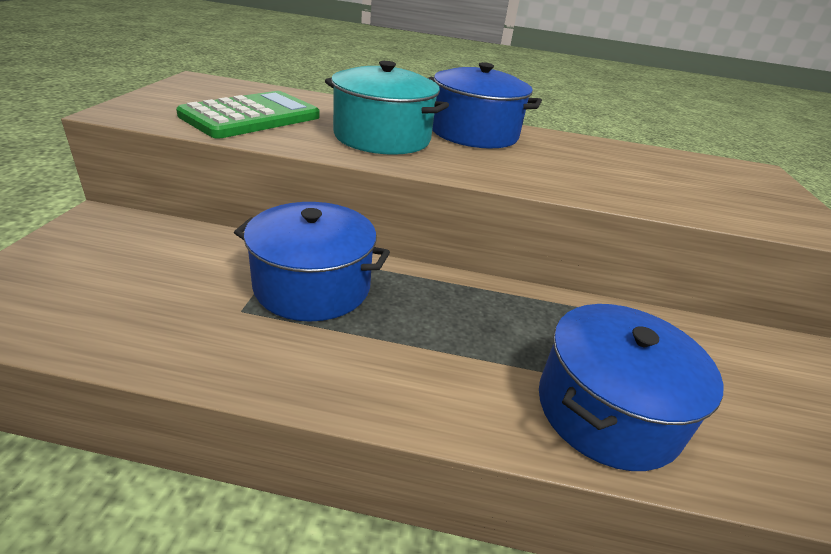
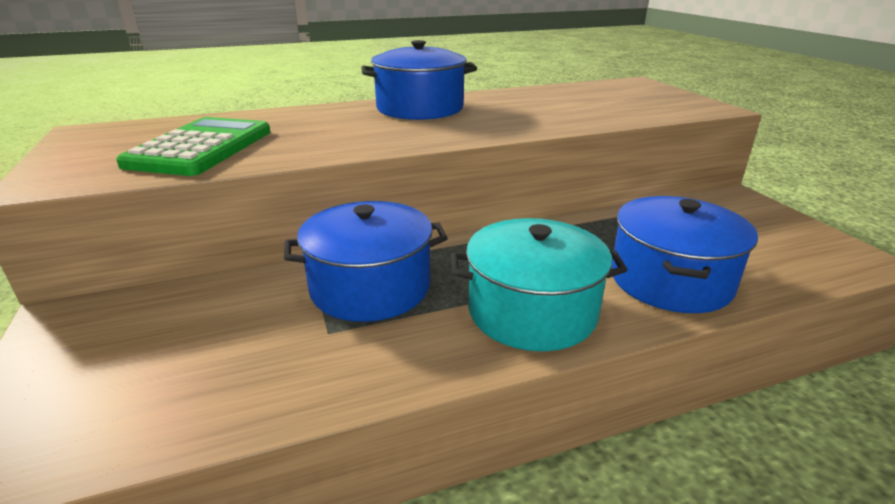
camera: 25 degrees left, 5 degrees down
turquoise pot [325,61,449,155] -> turquoise pot moved to [451,218,627,351]

